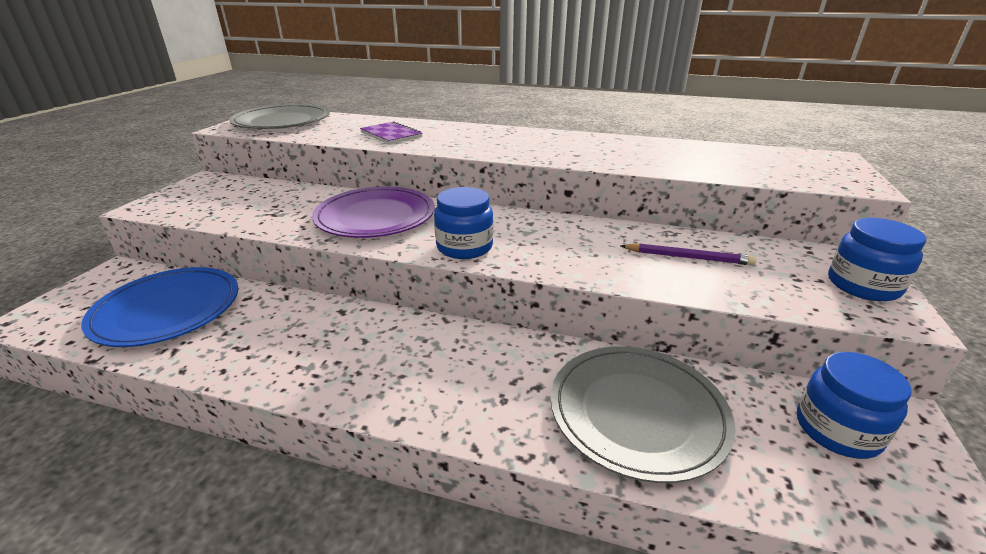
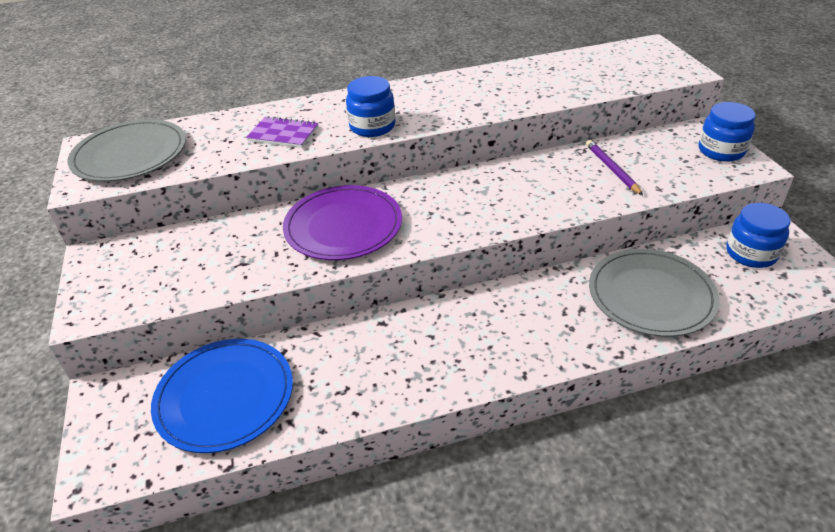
camera: 30 degrees left, 10 degrees up
blue jar [434,187,493,259] -> blue jar moved to [346,76,395,137]
purple pencil [620,243,756,265] -> purple pencil turned 90 degrees counterclockwise [586,140,643,195]

